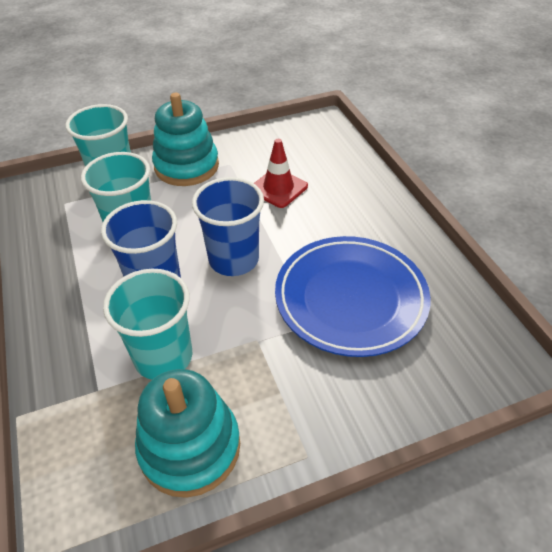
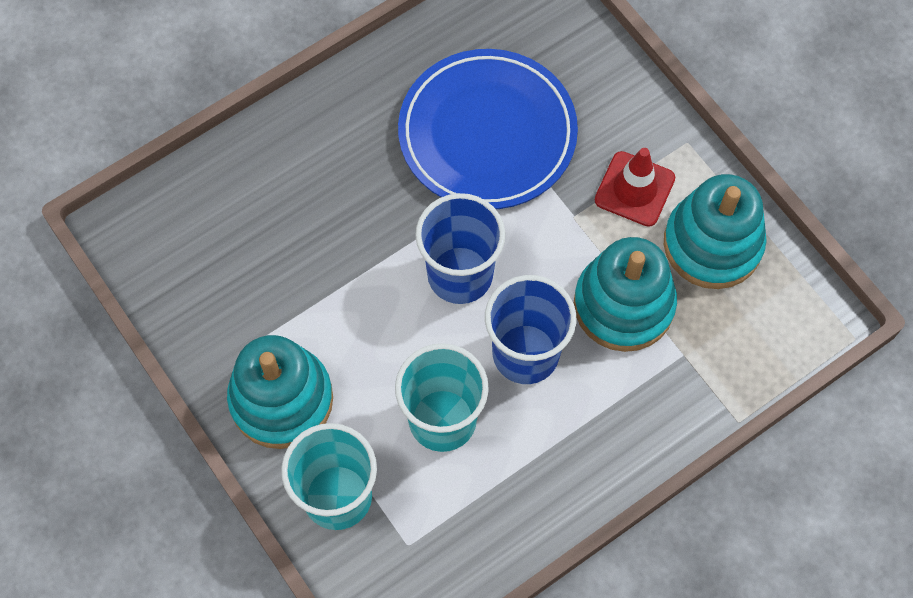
camera: 105 degrees left, 20 degrees up
turquoise cup [103,269,192,380] -> turquoise stacking toy [574,237,677,352]
red traffic cone [254,139,308,208] -> red traffic cone moved to [595,148,675,227]

